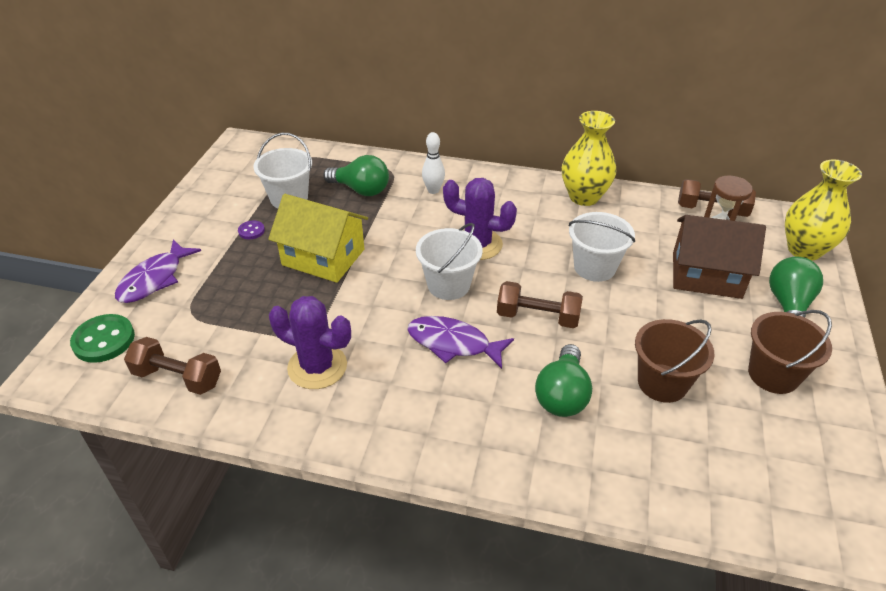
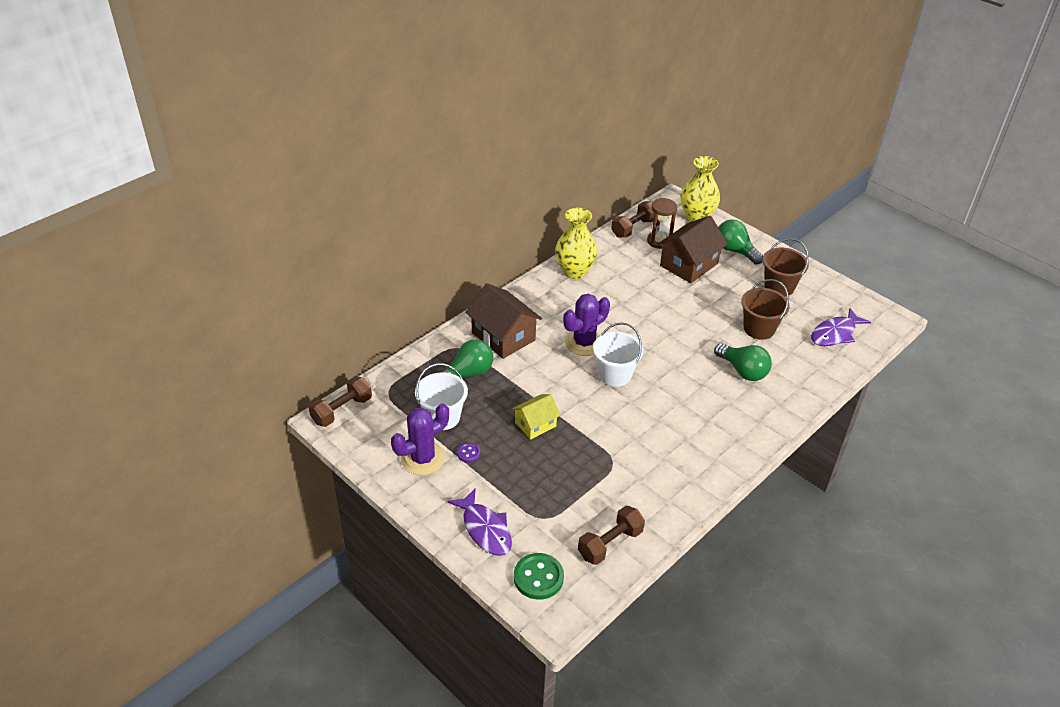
camera: 60 degrees left, 0 degrees up
yellow house [268,194,368,283] -> yellow house [512,394,561,440], size x0.59
purple cactus [269,296,351,389] -> purple cactus moved to [391,403,449,475]
purple fish [407,316,514,369] -> purple fish moved to [811,308,871,346]
white bowling pin [422,132,445,194] -> brown house [465,283,542,359]
brown dumbbell [497,281,583,328] -> brown dumbbell moved to [309,376,372,427]
white bucket [569,212,635,282] -> none

